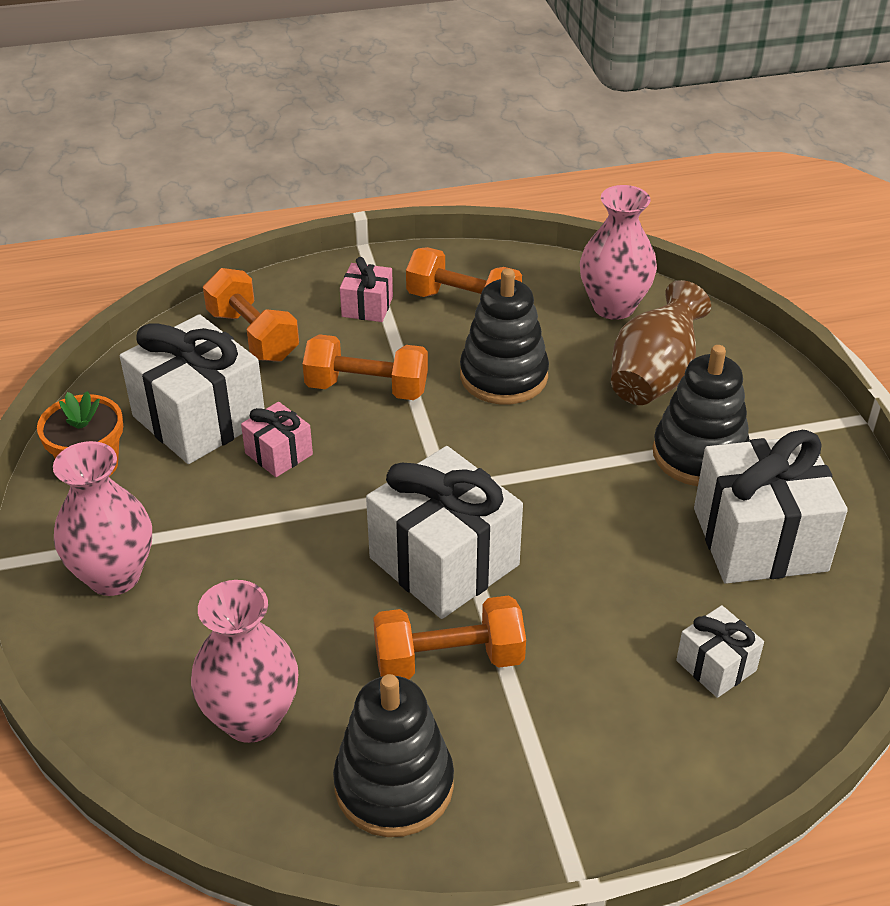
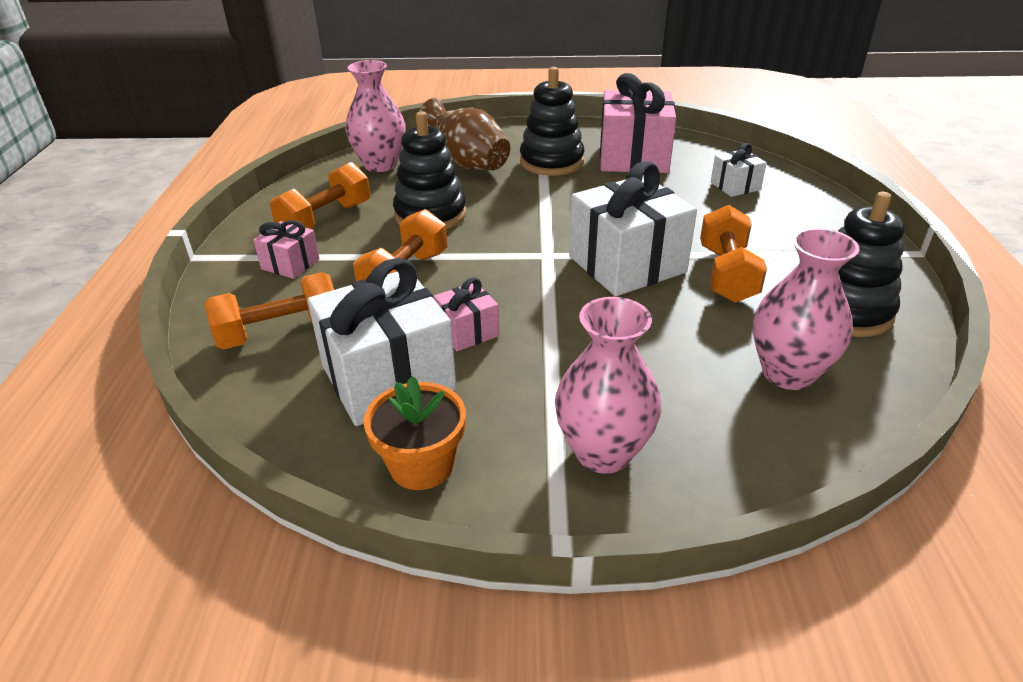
camera: 75 degrees left, 5 degrees down
white gift [694,430,848,584] -> pink gift [600,73,676,173]

